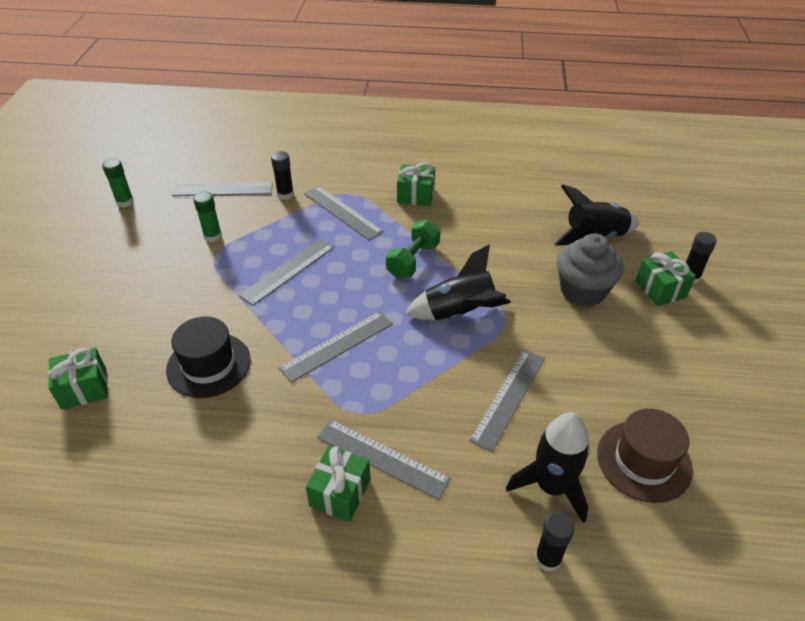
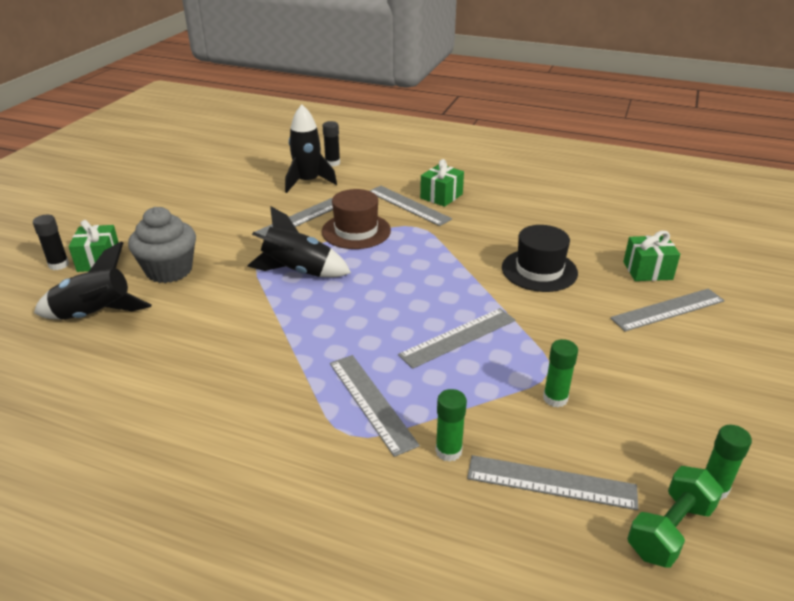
camera: 165 degrees left, 10 degrees down
black glue stick [271,151,294,200] -> green glue stick [435,389,467,462]
grey ruler [279,311,393,383] -> grey ruler moved to [610,289,725,331]
green dumbbell [386,219,441,278] -> green dumbbell moved to [627,466,723,568]
green gift [397,162,435,206] -> none
brown hat [597,408,693,503] -> brown hat moved to [322,189,391,249]

